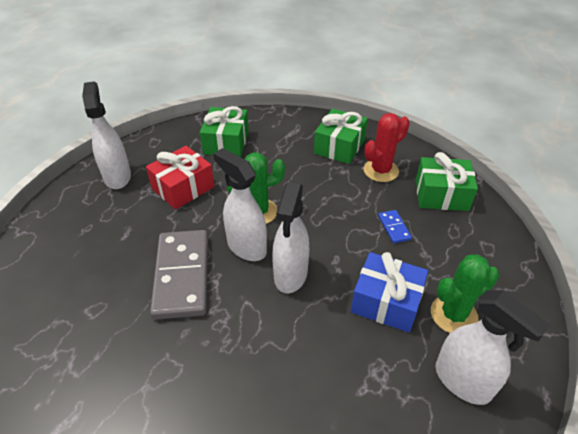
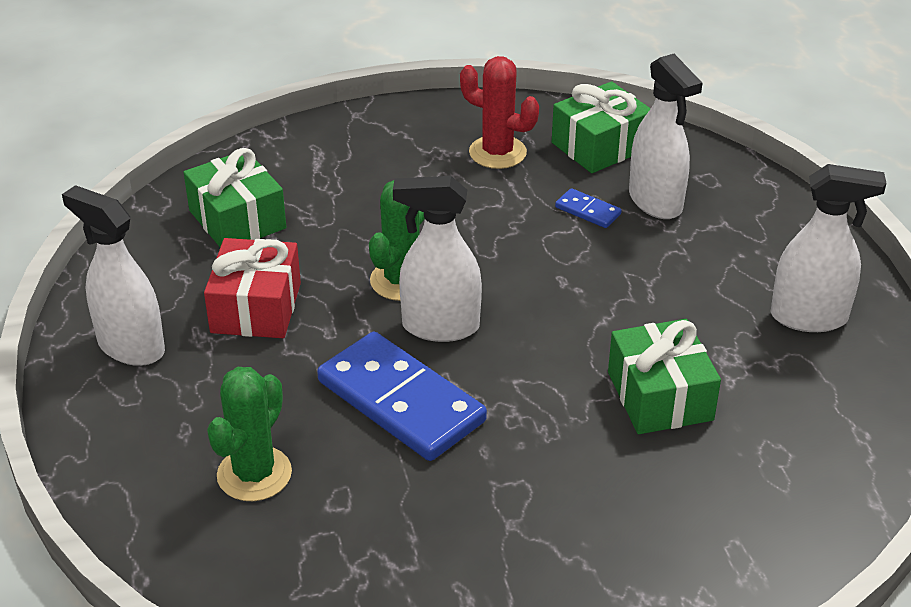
camera: 40 degrees left, 5 degrees down
grey domino [150,230,208,320] -> blue domino [317,332,487,461]
white spray bottle [272,182,309,293] -> white spray bottle moved to [629,54,702,219]
green gift [314,109,368,164] -> green gift moved to [608,319,721,434]
blue gift [351,252,428,333] -> none
red cactus [363,113,410,182] -> red cactus turned 75 degrees counterclockwise [460,56,539,169]
green cactus [431,254,499,333] -> green cactus moved to [207,367,292,501]

